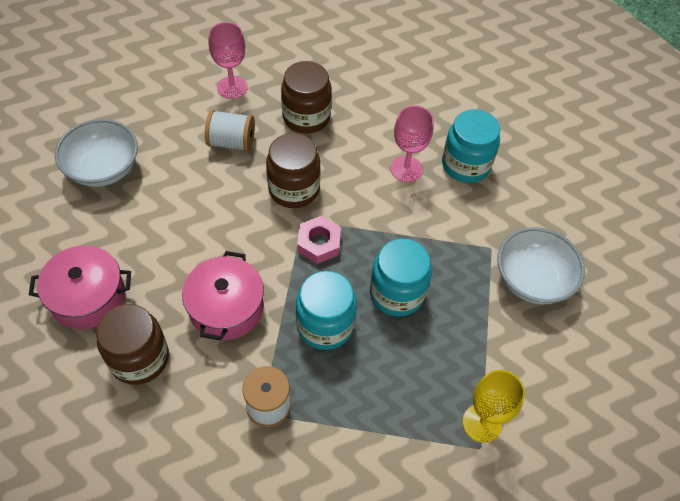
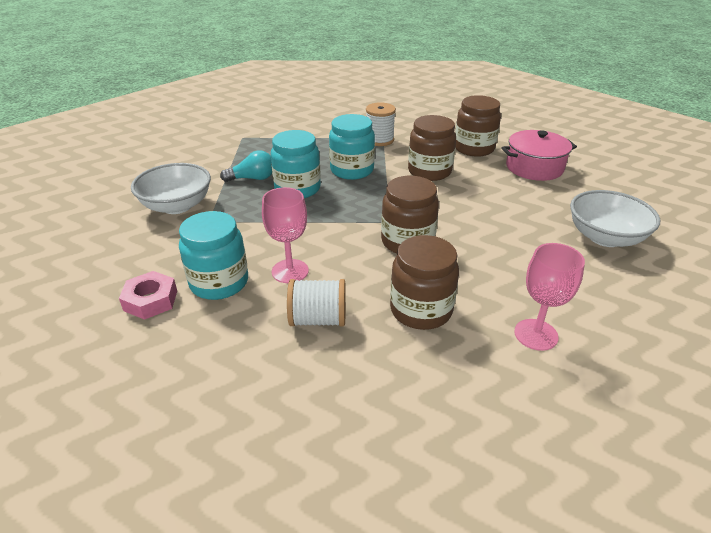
camera: 175 degrees right, 20 degrees down
pink pot [182,251,264,340] -> brown jar [408,115,456,181]
white spool [205,110,255,152] -> white spool moved to [287,279,346,326]
pink nut [297,216,341,264] -> pink nut moved to [119,271,177,320]
yellow goblet [463,370,525,443] -> none
none -> turquoise light bulb [220,150,272,182]

